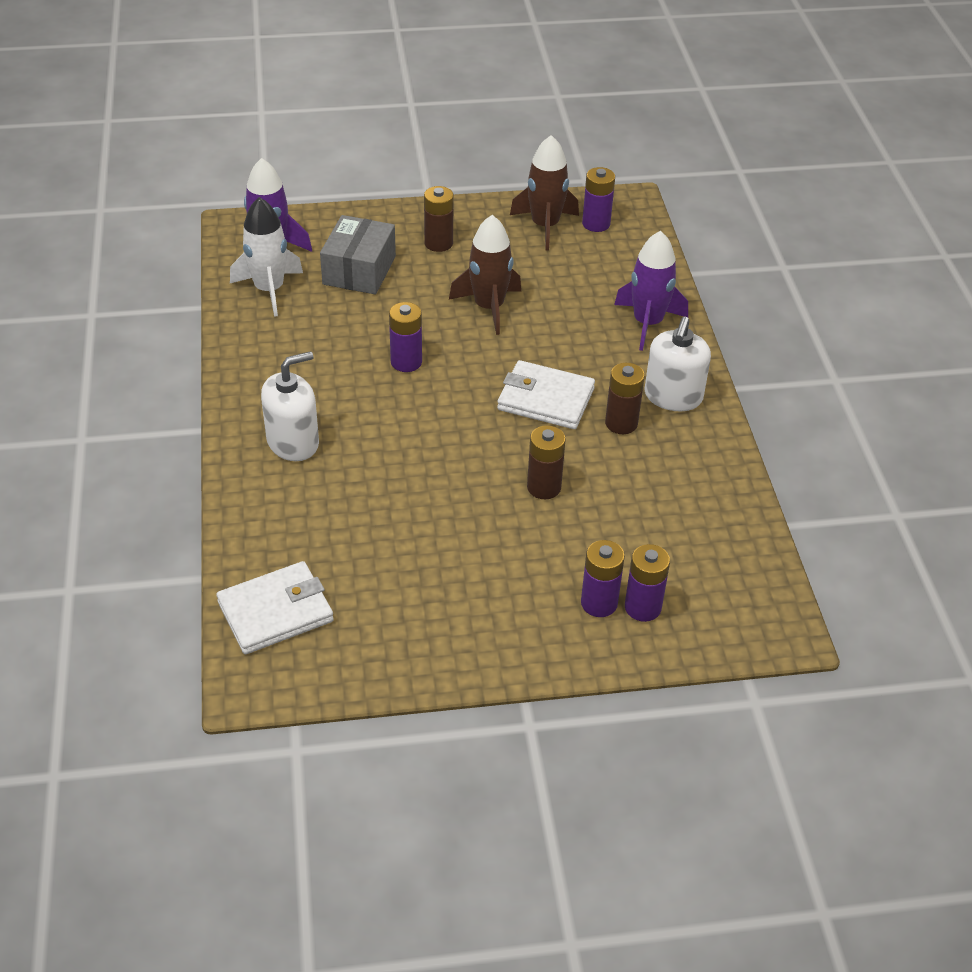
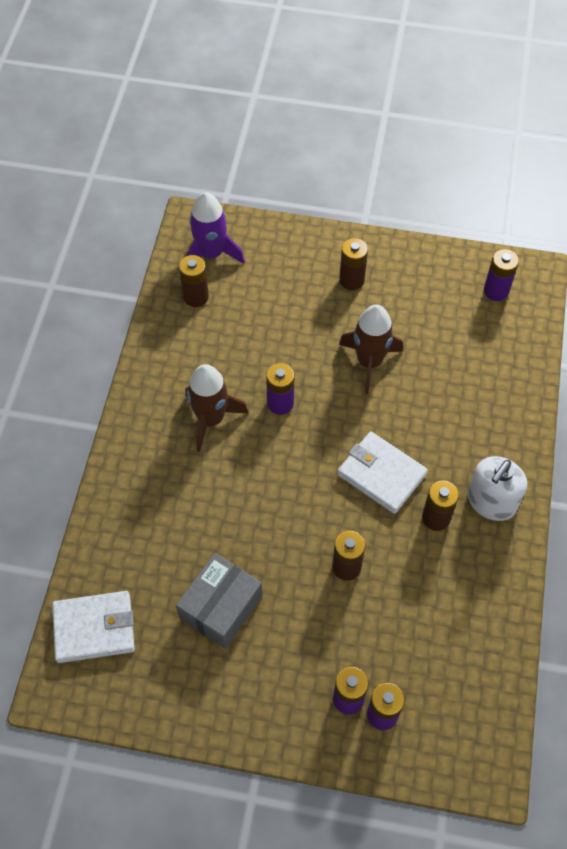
camera: 20 degrees right, 15 degrees up
white rocket [230,197,303,317] -> brown battery [179,255,209,307]
white soap dispenser [261,351,319,461] -> none
grey box [320,215,396,294] -> grey box moved to [176,553,262,649]
brown rocket [510,135,579,251] -> brown rocket moved to [185,364,249,452]
purple rocket [614,231,688,351] -> none

